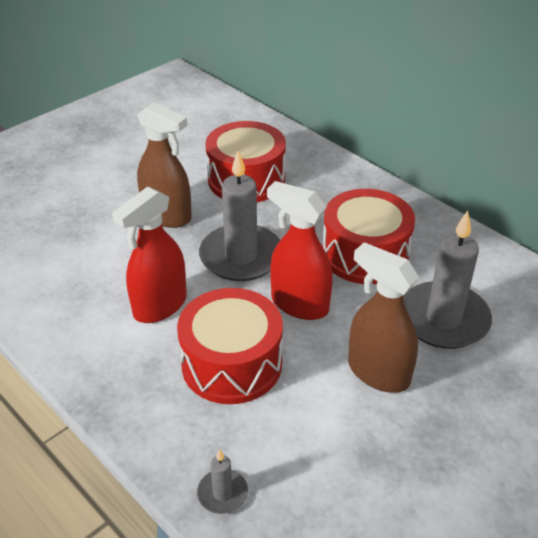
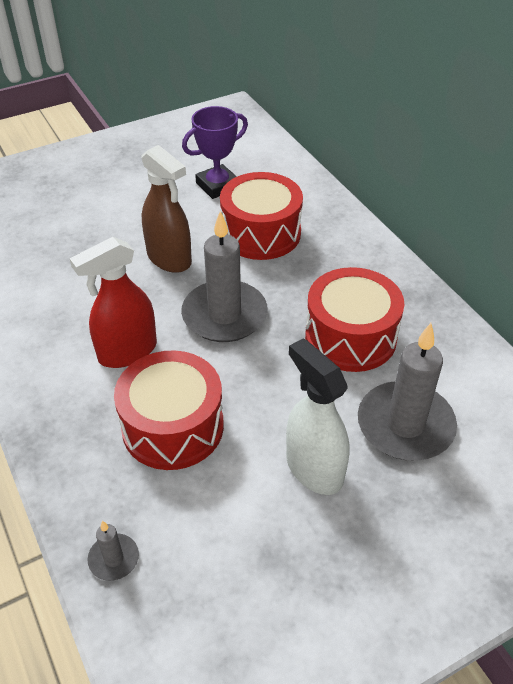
camera: 15 degrees right, 5 degrees up
red spray bottle [267,181,333,320] -> none
brown spray bottle [348,242,419,393] -> white spray bottle [286,338,350,495]
none -> purple trophy [182,106,248,199]

